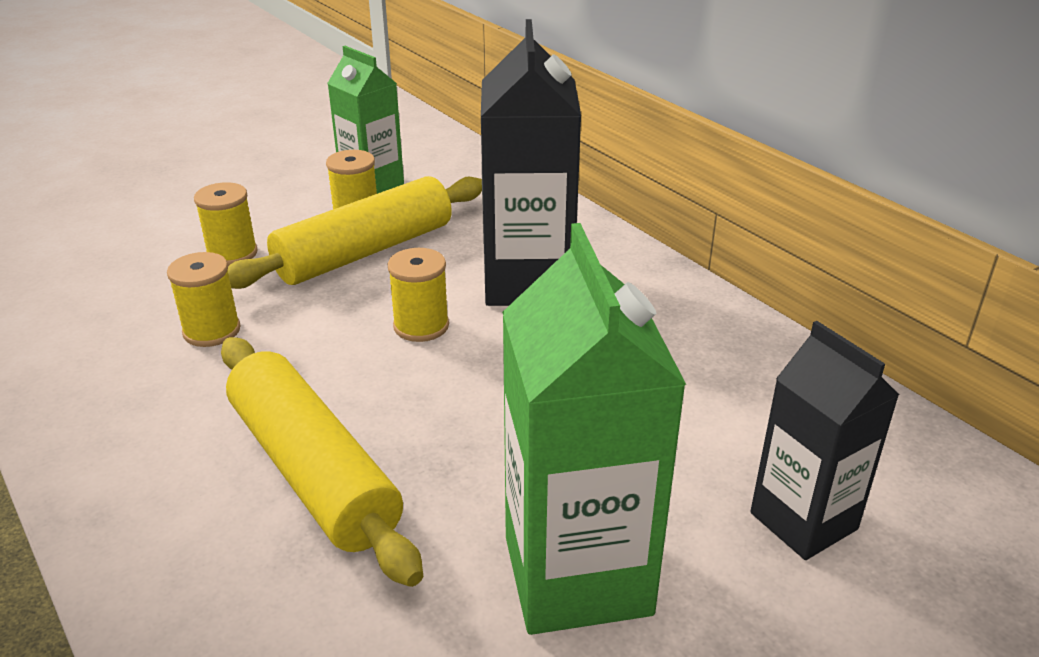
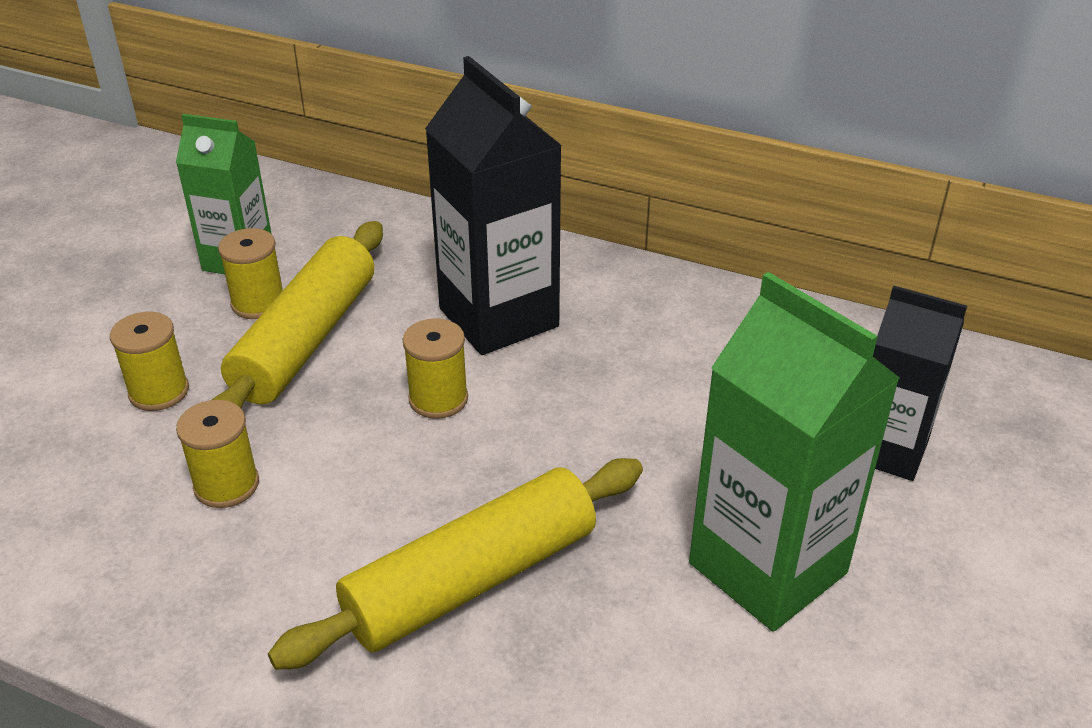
camera: 30 degrees left, 5 degrees up
yellow rolling pin [221,337,423,587] -> yellow rolling pin turned 60 degrees counterclockwise [268,458,643,670]

